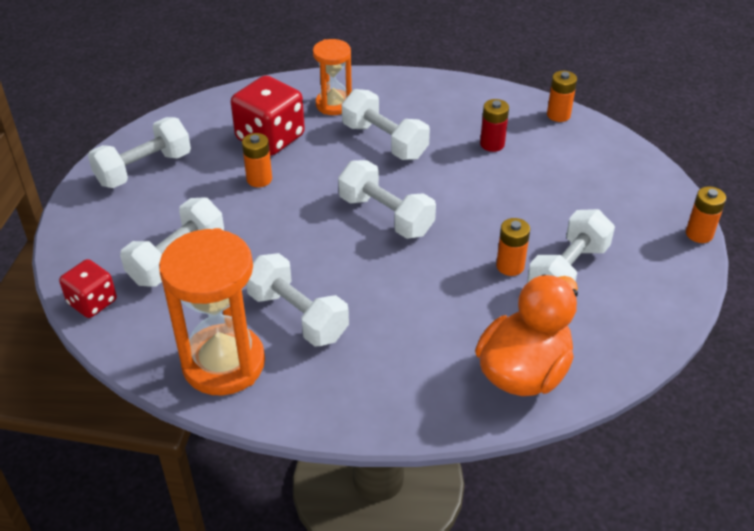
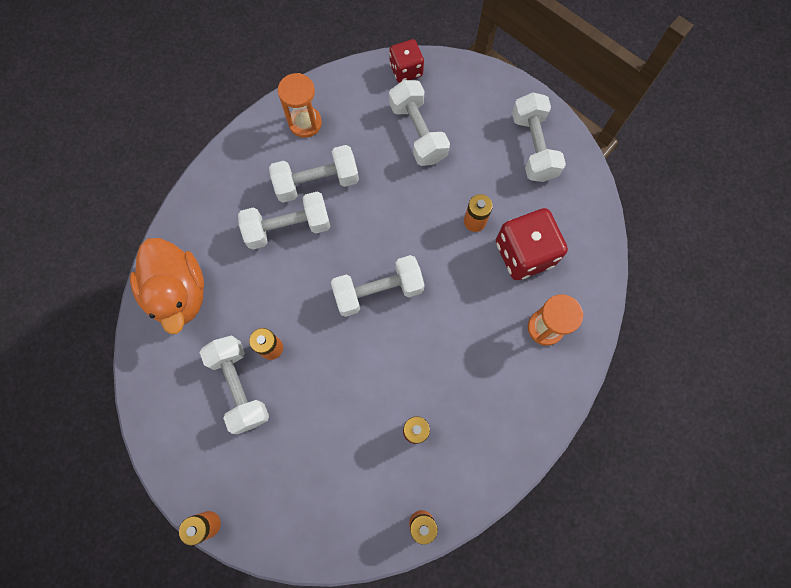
camera: 120 degrees right, 30 degrees up
orange hourglass [159,228,265,395] -> orange hourglass [278,73,322,138], size x0.58
white dumbbell [342,89,430,160] -> white dumbbell moved to [238,192,331,250]

